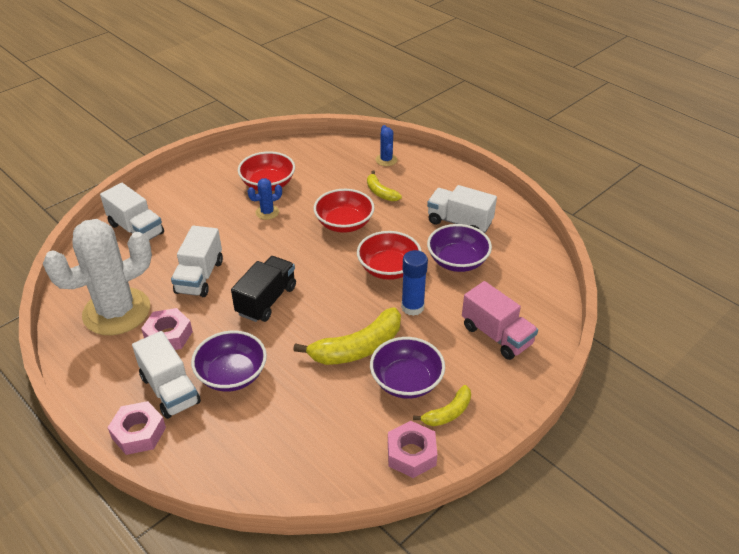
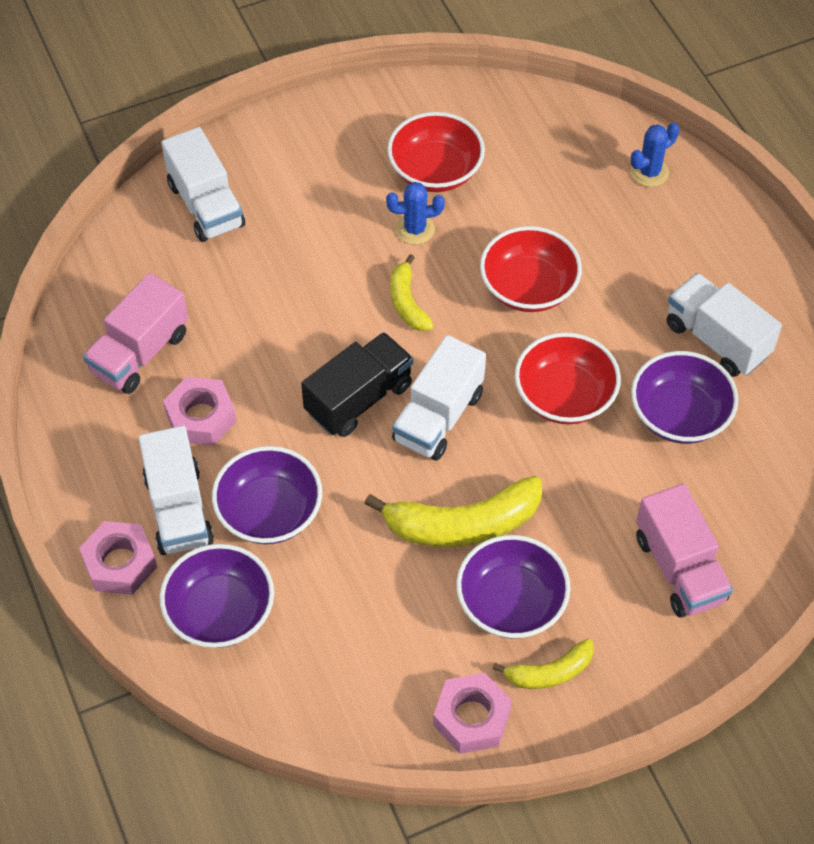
camera: 20 degrees right, 15 degrees up
white cactus [43,219,152,335] -> pink truck [83,273,188,394]
white truck [171,226,223,297] -> white truck moved to [392,335,486,460]
yellow banana [367,170,402,201] -> yellow banana moved to [390,254,434,331]
blue cactus [376,125,397,166] -> blue cactus turned 45 degrees clockwise [631,123,679,187]
blue glue stick [401,250,428,316] -> none
none -> purple bowl [160,544,274,648]

